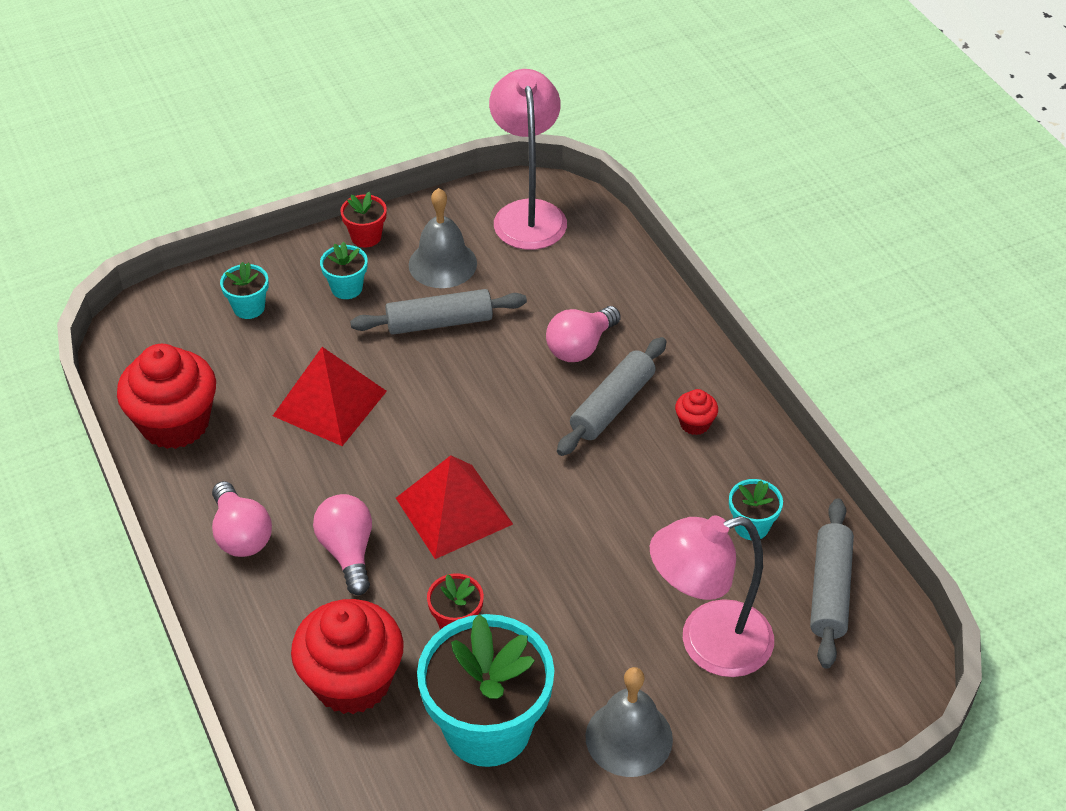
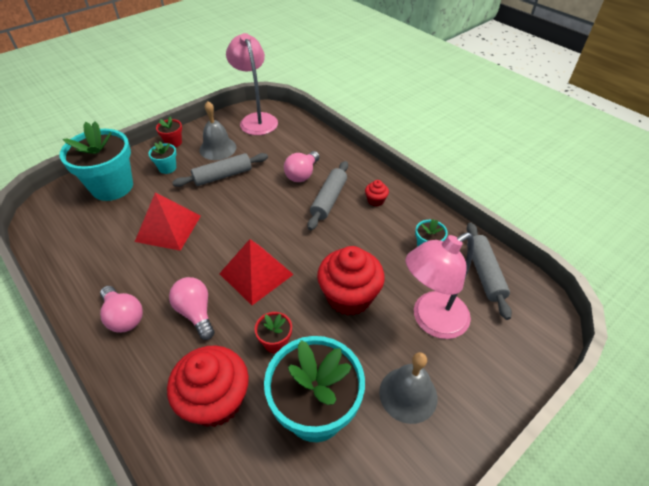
camera: 15 degrees left, 0 degrees up
red cupcake [117,344,216,449] -> red cupcake moved to [317,246,385,316]
turquoise flower pot [220,262,269,319] -> turquoise flower pot [59,121,133,201], size x2.24

